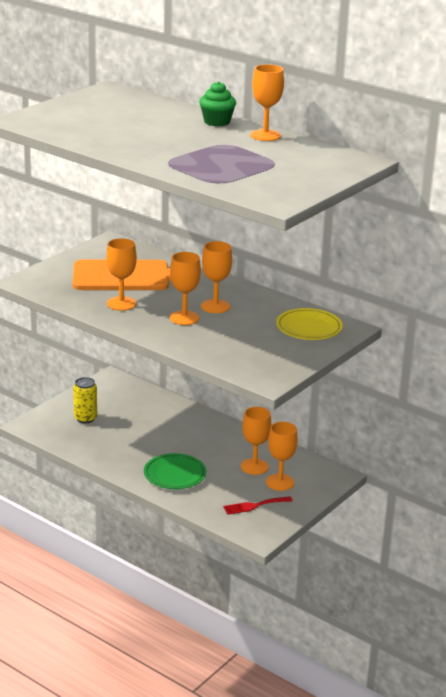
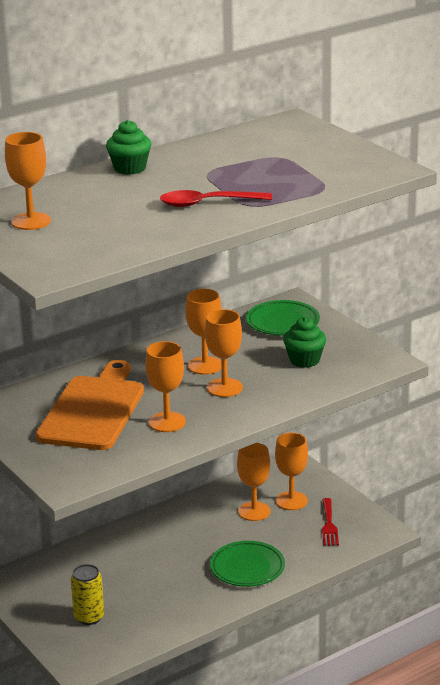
camera: 70 degrees left, 0 degrees up
orange goblet [250,64,284,141] -> orange goblet moved to [5,132,51,230]
yellow plate [276,308,343,340] -> green plate [246,300,320,335]
none -> red spoon [160,190,272,207]
none -> green cupcake [283,317,326,368]

